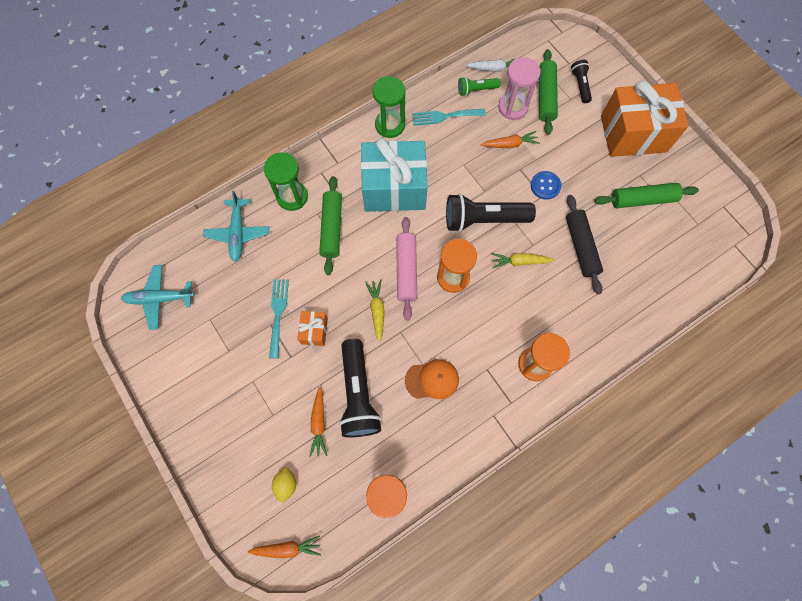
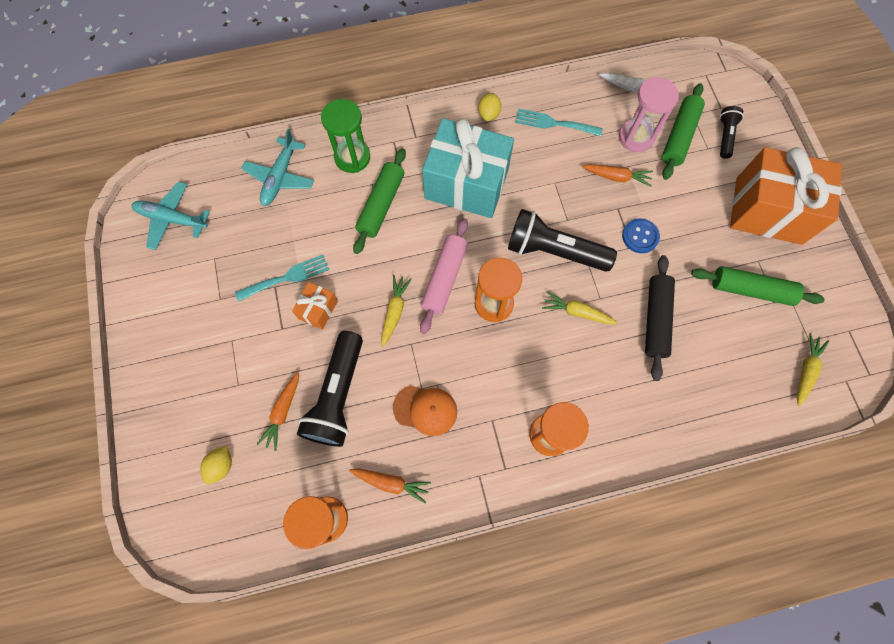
camera: 20 degrees right, 0 degrees up
orange carrot [248,535,321,559] -> orange carrot moved to [349,468,431,503]
turquoise fork [269,279,289,359] -> turquoise fork turned 45 degrees clockwise [235,255,330,302]
green hourglass [373,76,405,138] -> yellow lemon [478,93,501,121]
green flashlight [458,77,501,96] -> none
none -> yellow carrot [797,333,829,407]

